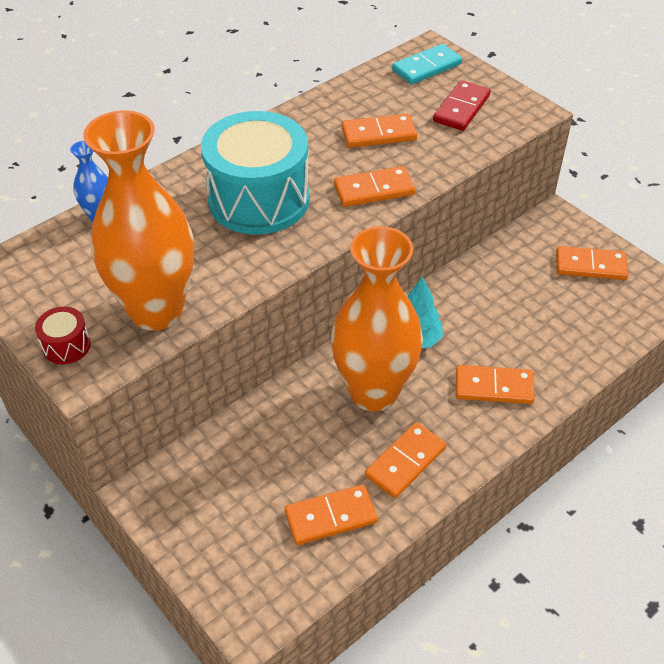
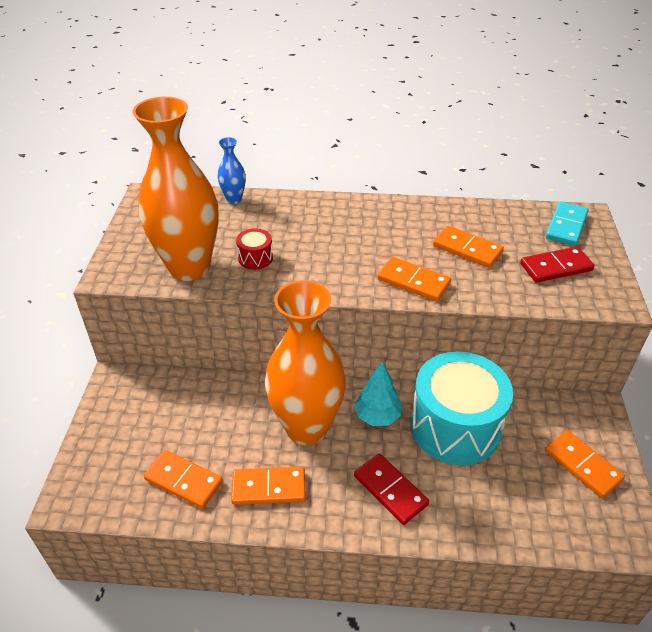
camera: 45 degrees right, 5 degrees down
red drum [35,307,91,364] -> red drum moved to [236,228,273,270]
turquoise drum [201,111,309,235] -> turquoise drum moved to [411,351,513,465]
turquoise domino [392,44,462,85] -> turquoise domino turned 75 degrees counterclockwise [546,201,589,246]
orange domino [456,365,535,404] -> red domino [354,454,429,525]

